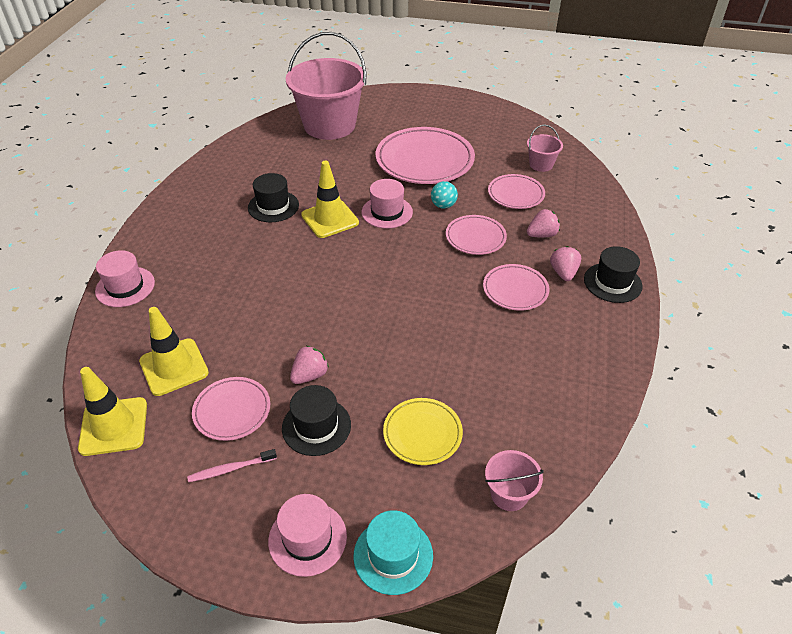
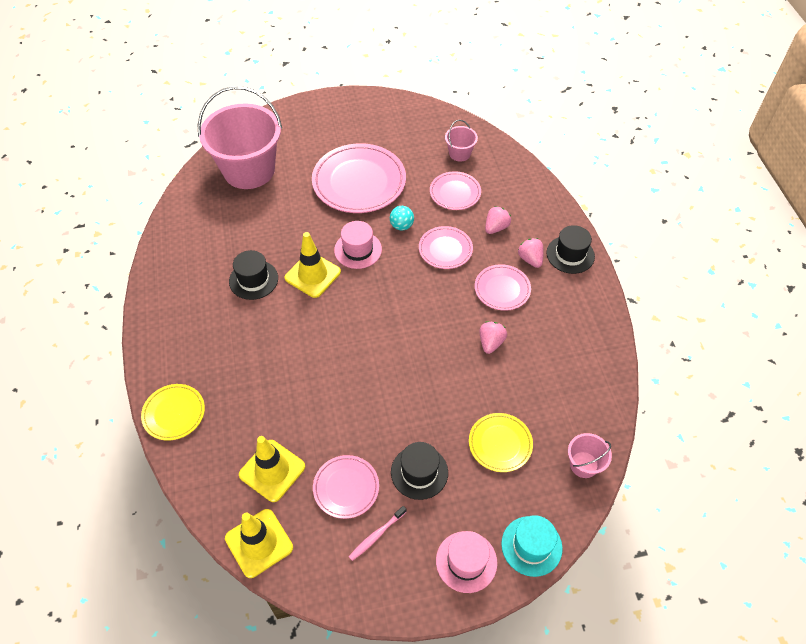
camera: 25 degrees left, 10 degrees up
pink hat [95,250,155,307] -> yellow plate [141,384,205,441]
pink strawberry [290,346,329,384] -> pink strawberry moved to [480,322,507,354]

